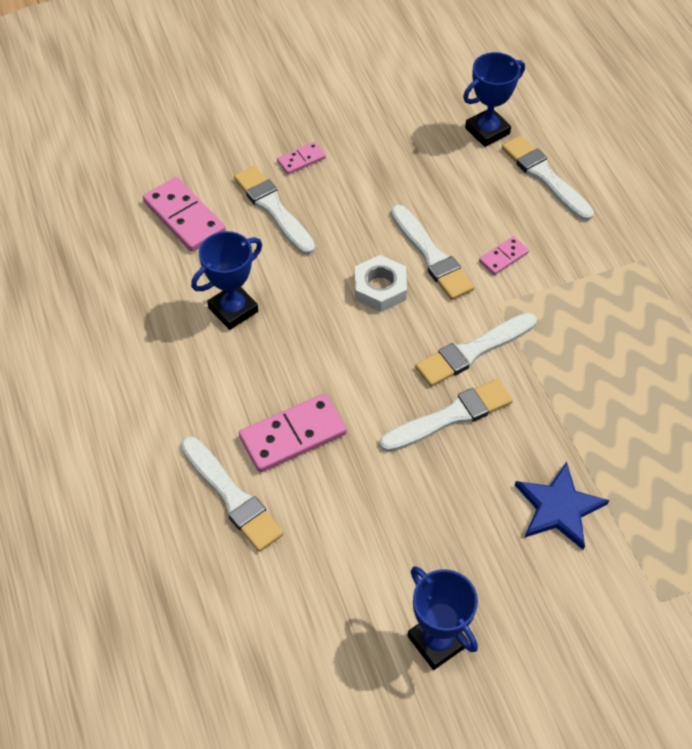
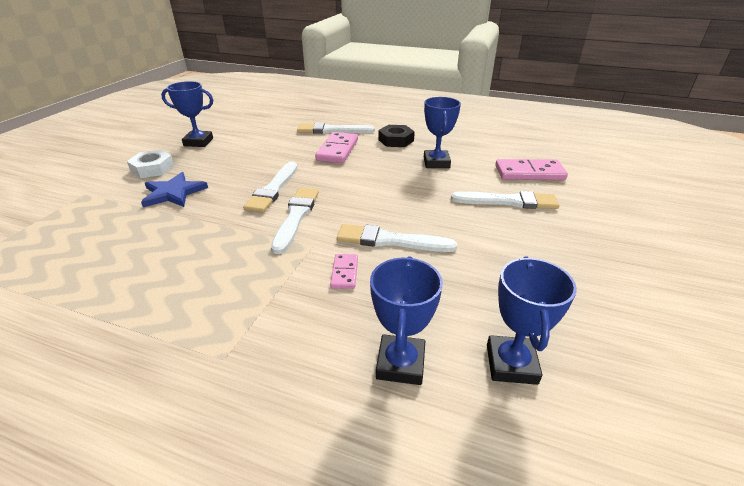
camera: 130 degrees right, 20 degrees down
pink domino [277,142,326,174] -> none
white nut [355,255,407,312] -> white nut moved to [127,150,174,178]
white brush [502,135,594,221] -> blue trophy [370,256,443,385]
none -> black nut [378,125,415,147]

